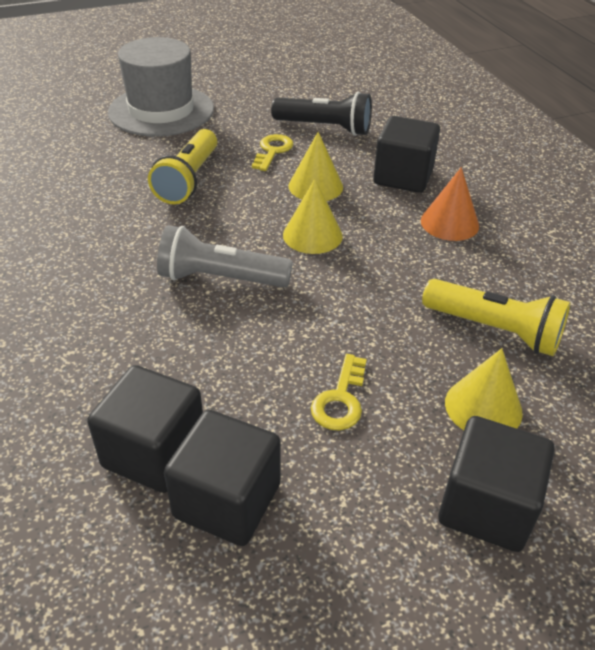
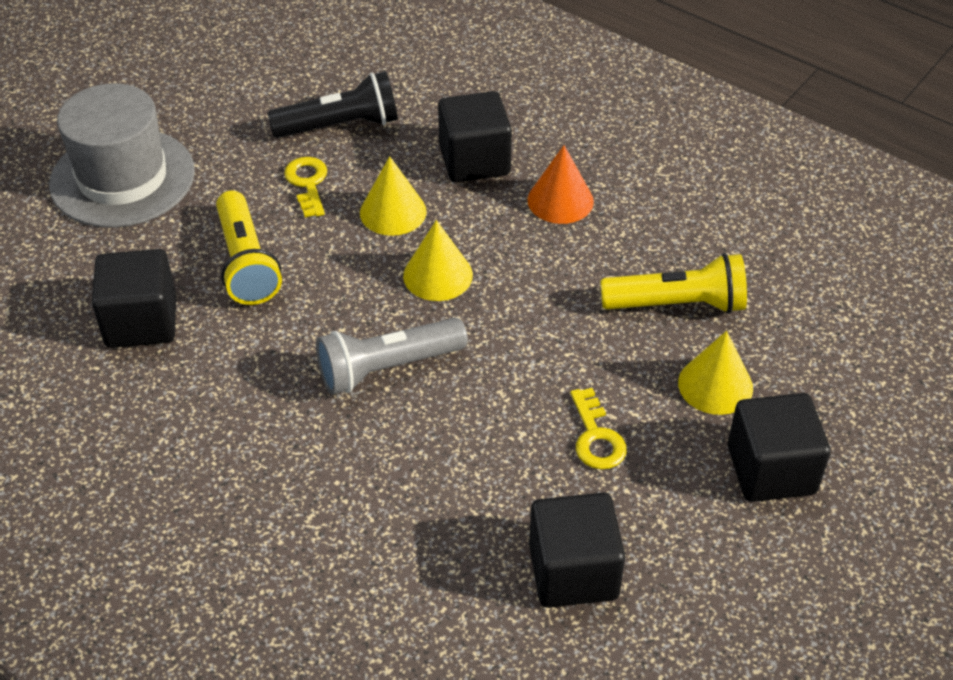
camera: 30 degrees left, 5 degrees up
black cube [87,365,203,493] -> black cube moved to [92,249,176,348]

